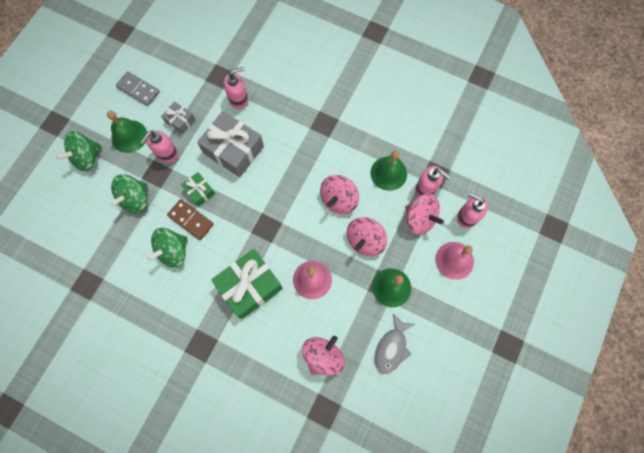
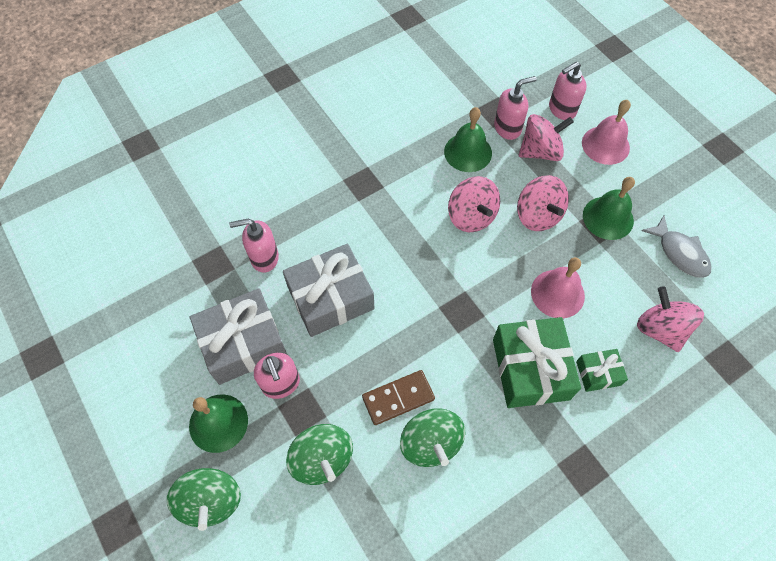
camera: 60 degrees left, 10 degrees down
grey domino [116,71,160,106] -> none
grey gift [161,101,195,134] -> grey gift [190,288,287,385], size x1.97
green gift [181,172,215,207] -> green gift moved to [576,349,628,392]
pink soap dispenser [223,67,248,109] -> pink soap dispenser turned 105 degrees counterclockwise [229,219,279,273]

